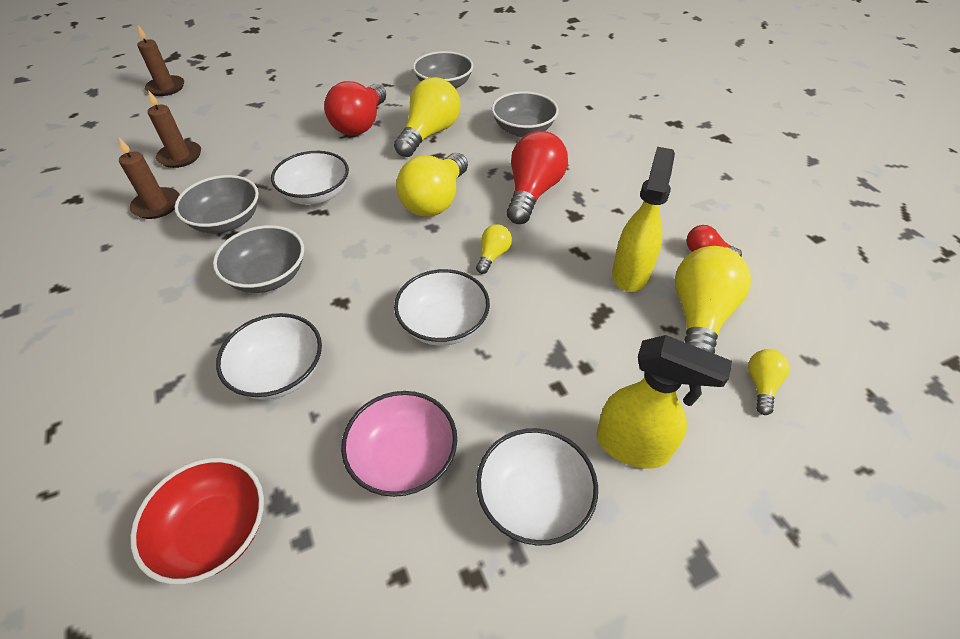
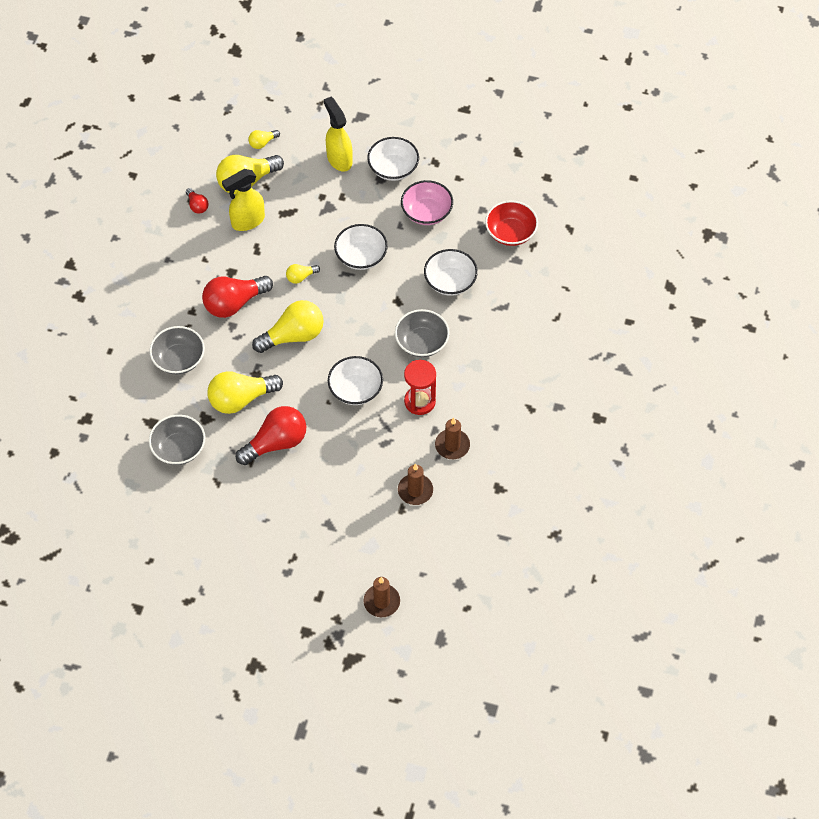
camera: 140 degrees left, 10 degrees up
grey bowl [175,175,259,233] -> red hourglass [404,360,436,415]

